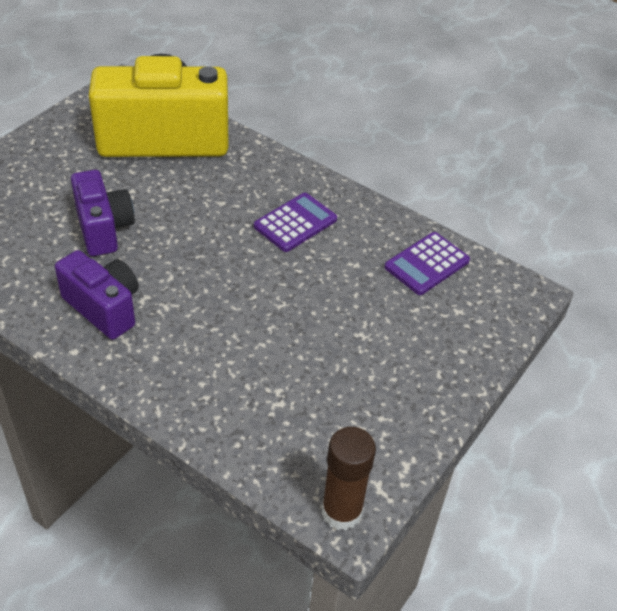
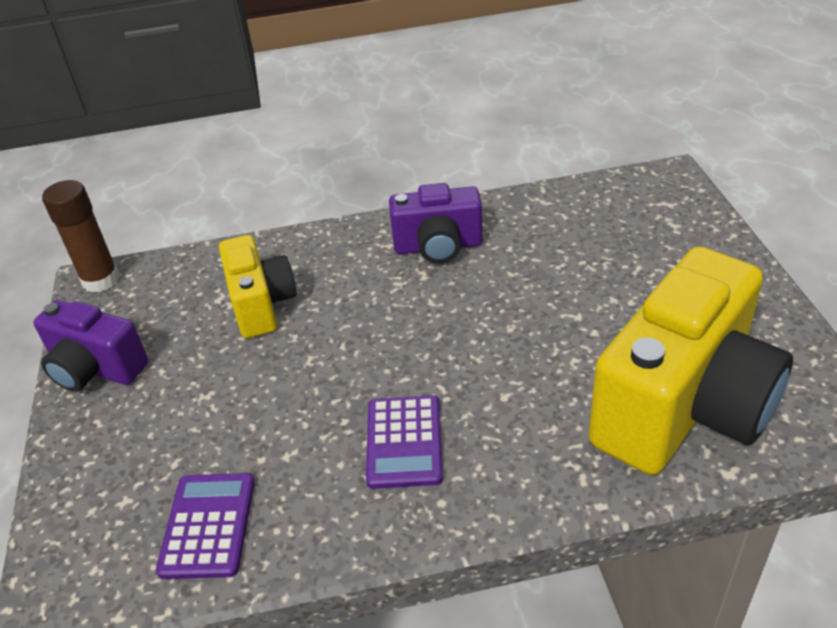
camera: 140 degrees right, 5 degrees down
purple camera [71,170,135,256] -> purple camera moved to [33,300,148,392]
none -> yellow camera [219,235,297,338]

